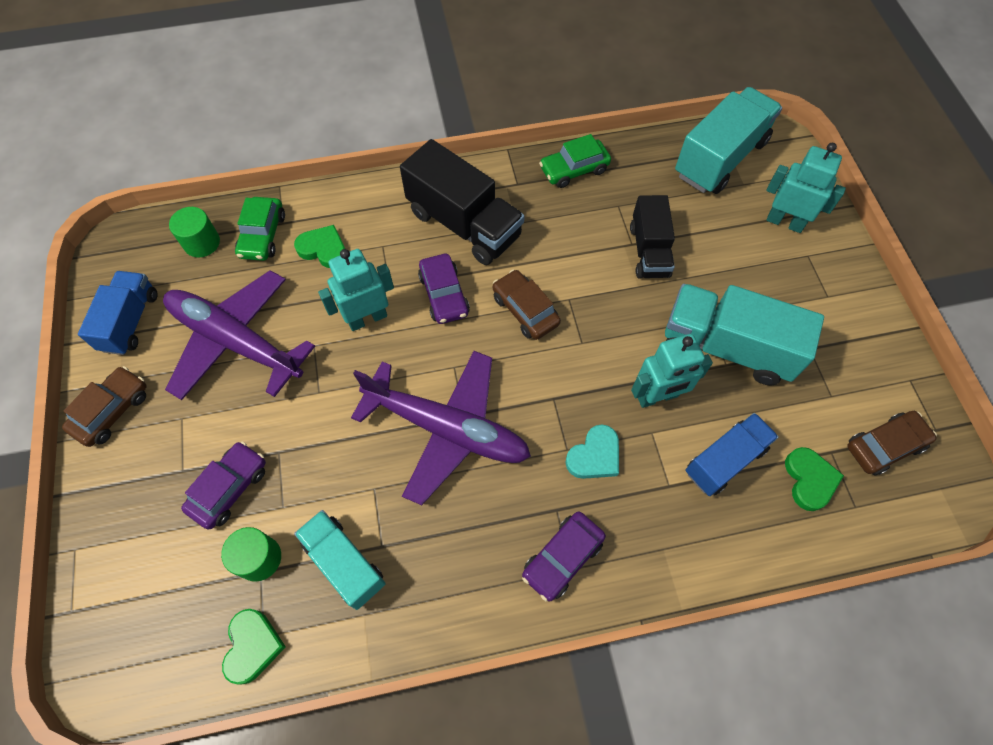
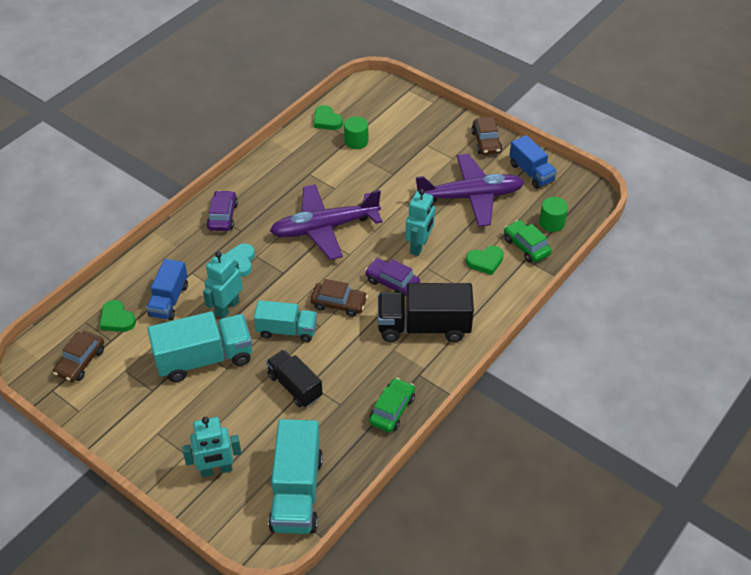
camera: 140 degrees right, 15 degrees down
purple car [181,441,266,529] -> none
turquoise truck [294,510,386,610] -> turquoise truck moved to [254,300,317,342]

